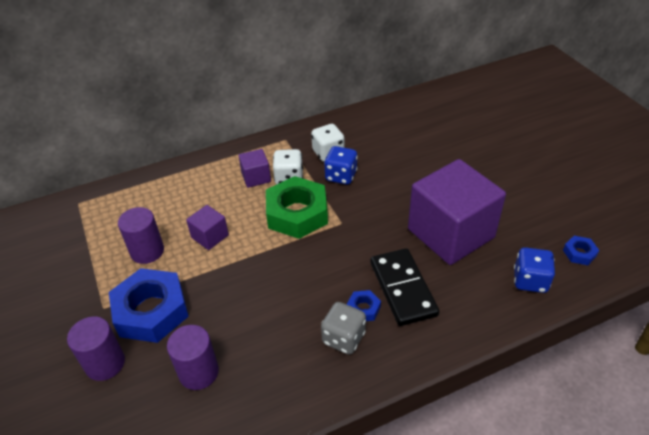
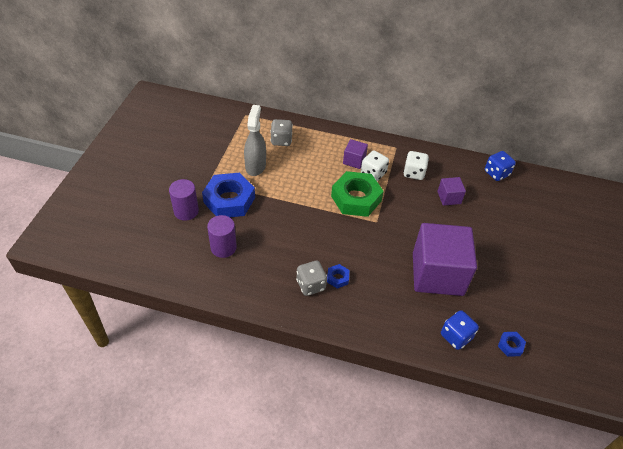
camera: 35 degrees right, 5 degrees up
purple cylinder [118,207,164,264] -> grey spray bottle [244,105,266,176]
purple cube [186,205,229,250] -> purple cube moved to [437,177,466,206]
blue dice [324,146,358,184] -> blue dice moved to [485,151,516,181]
black domino [370,248,439,326] -> none
none -> grey dice [270,119,293,146]

